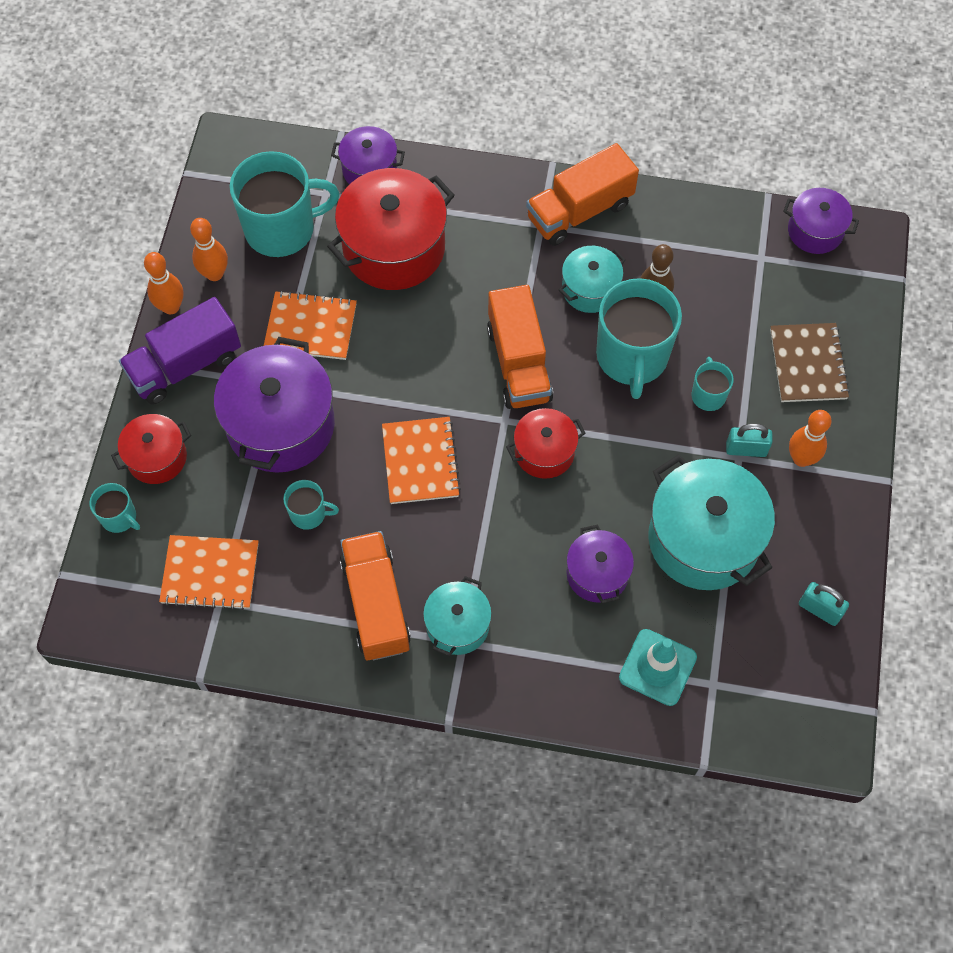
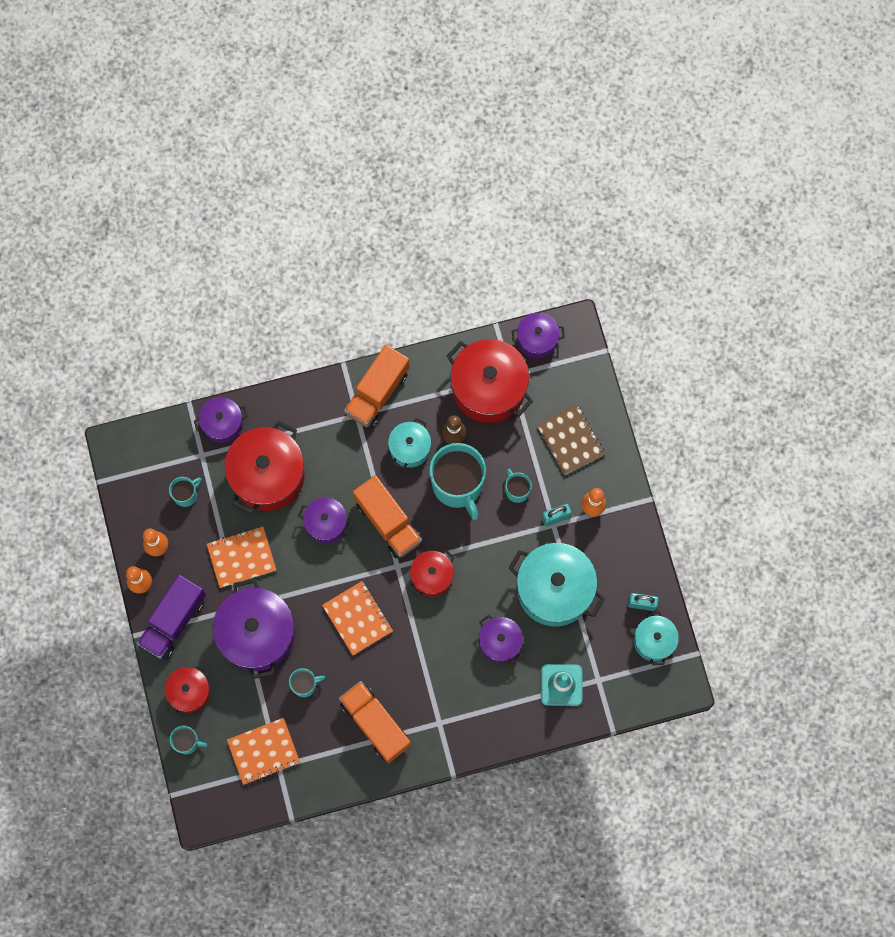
camera: 25 degrees left, 10 degrees up
turquoise mug [230,151,339,257] -> turquoise mug [169,477,202,507], size x0.47
turquoise pot [423,576,492,656] -> turquoise pot moved to [634,611,679,665]
none -> purple pot [298,497,352,543]
none -> red pot [447,339,533,423]

